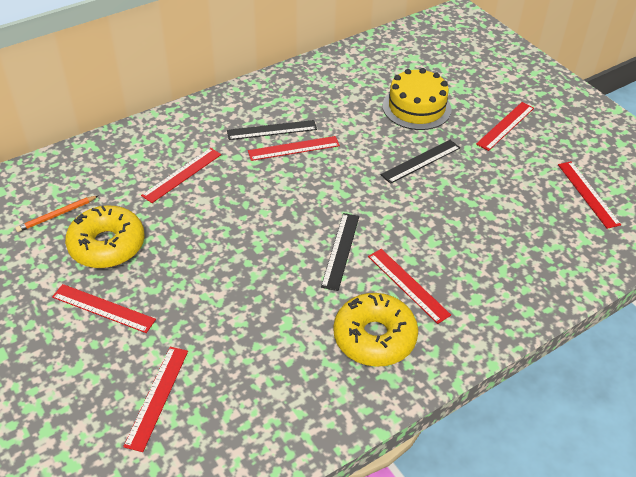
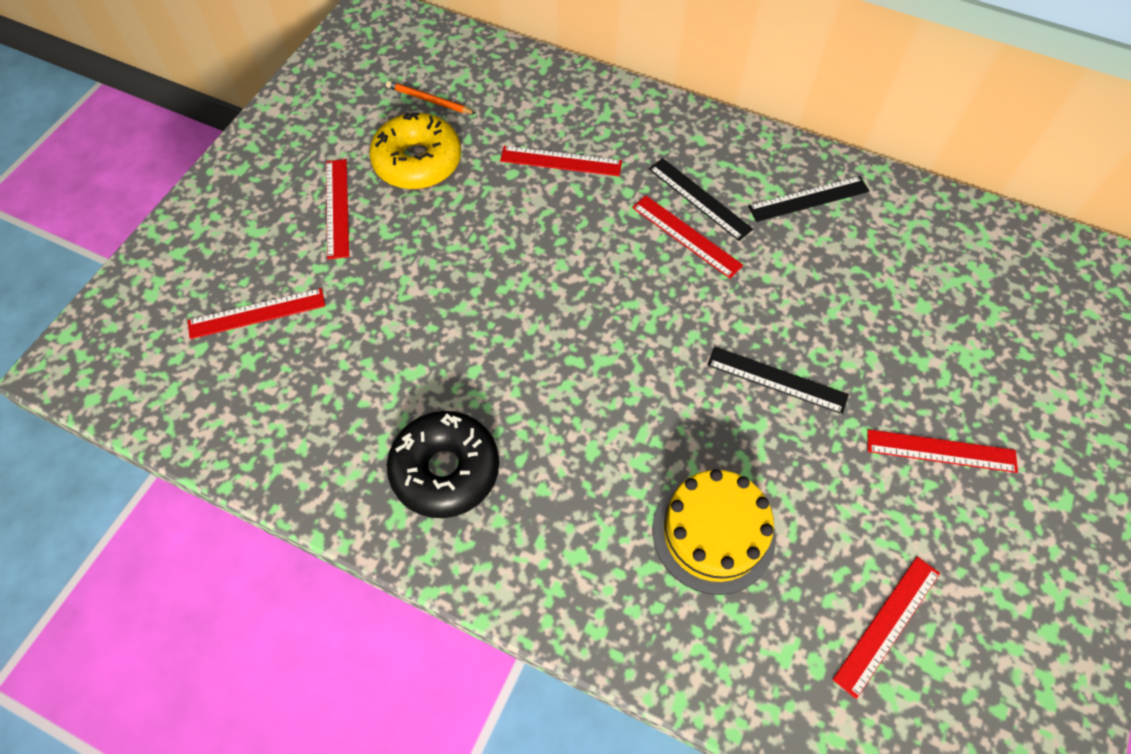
camera: 60 degrees right, 15 degrees up
black ruler [321,213,359,291] -> black ruler moved to [748,176,869,222]
yellow donut [333,293,418,367] -> black donut [387,411,499,518]
red ruler [368,249,451,324] -> none
yellow cake [383,68,452,130] -> yellow cake moved to [653,469,776,595]

